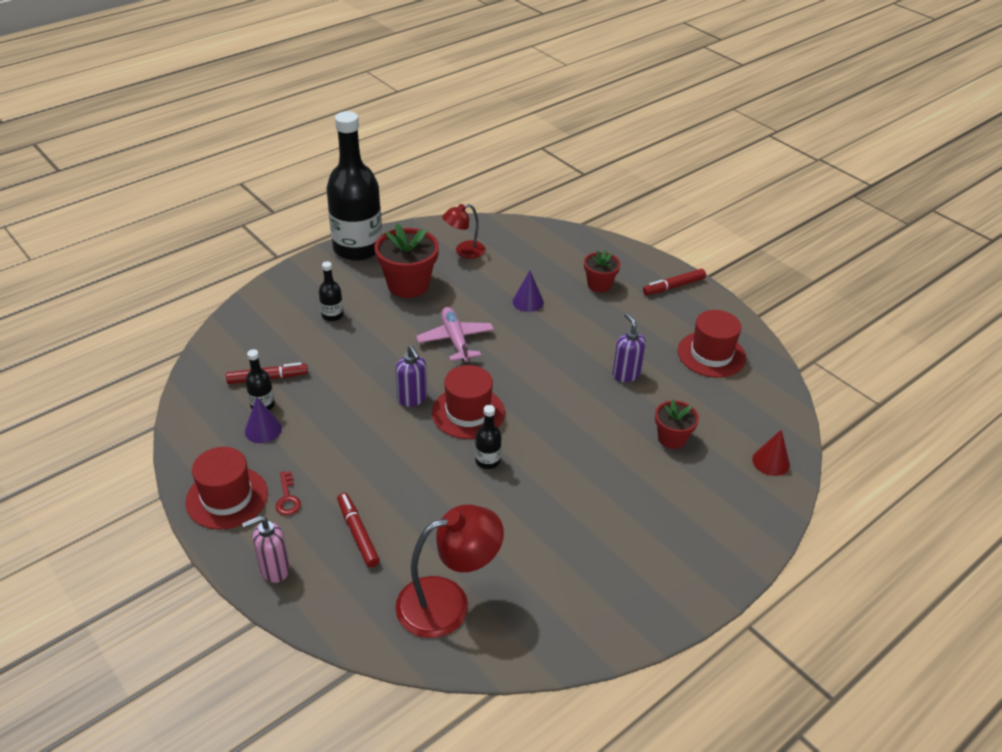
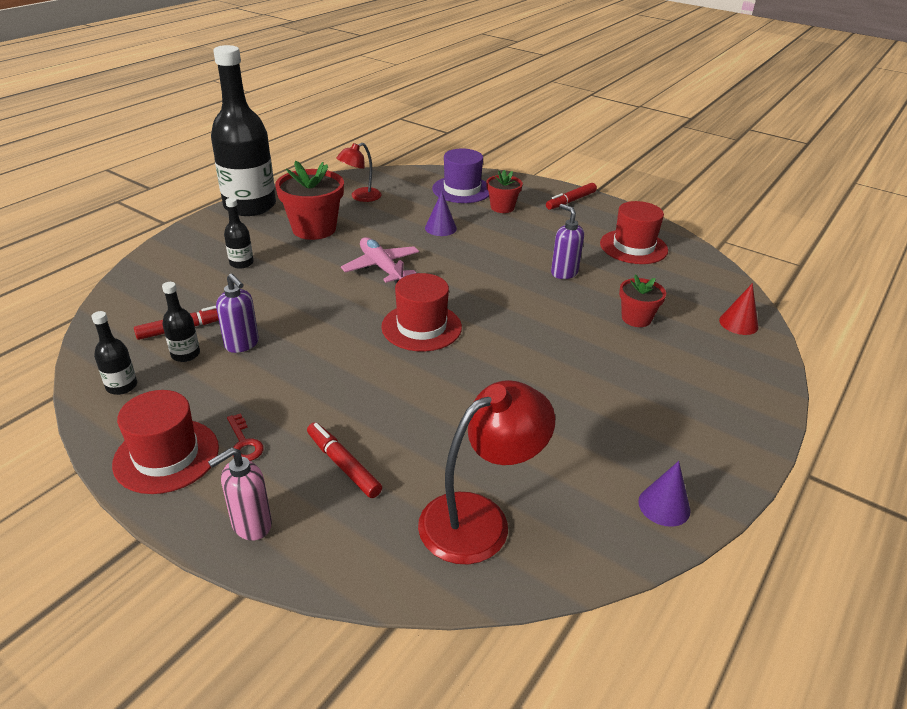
camera: 15 degrees left, 5 degrees down
purple cone [245,397,282,443] -> purple cone moved to [638,461,691,527]
purple soap dispenser [396,346,427,407] -> purple soap dispenser moved to [216,274,259,353]
black bottle [475,405,501,469] -> black bottle moved to [91,311,137,395]
none -> purple hat [432,148,489,203]

